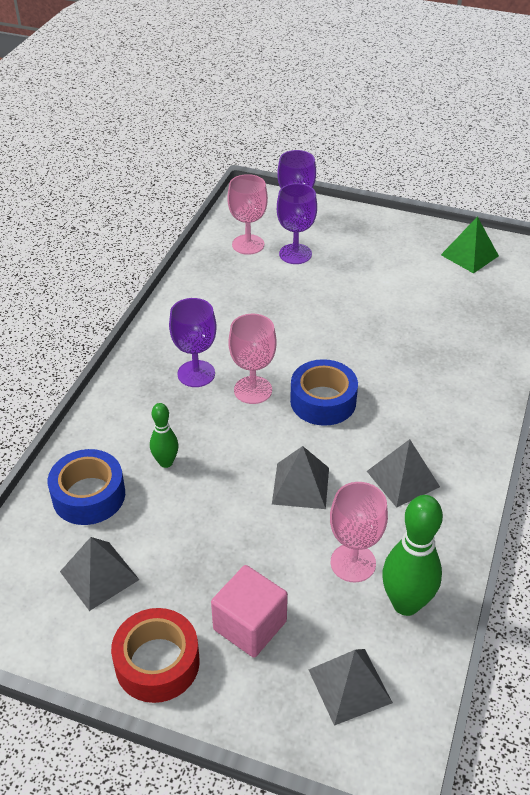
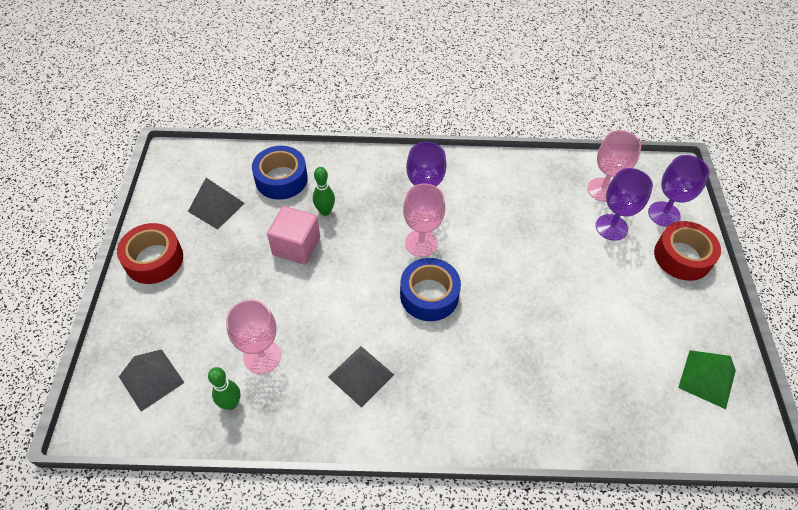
camera: 70 degrees right, 10 degrees up
pink cube [211,565,288,658] -> pink cube moved to [267,206,320,265]
grey pyramid [272,446,329,509] -> none
green bowling pin [382,495,443,616] -> green bowling pin [208,367,240,410], size x0.57
none -> red tape [654,221,721,281]

